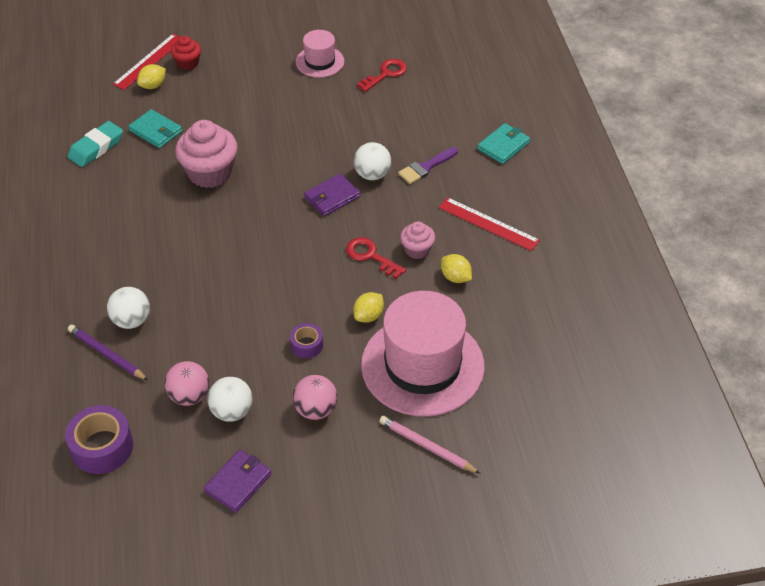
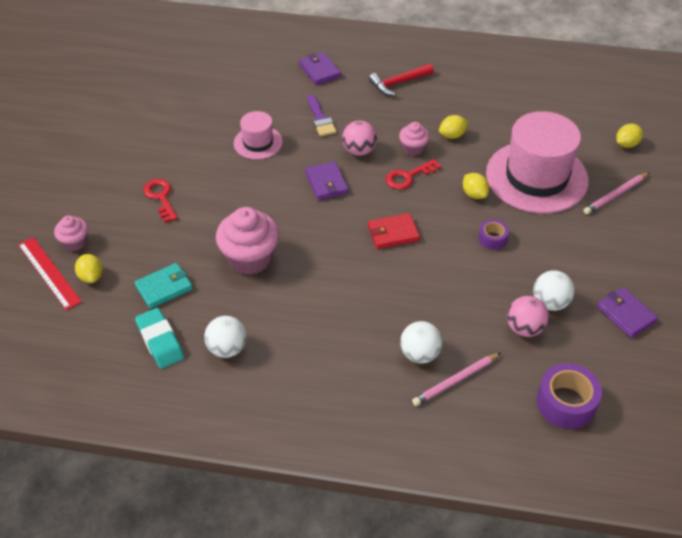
camera: 70 degrees left, 0 degrees up
purple pencil [68,325,148,380] -> pink pencil [412,353,501,406]
red cupcake [171,36,201,70] -> pink cupcake [54,215,88,251]
pink ball [293,375,337,420] -> pink ball moved to [342,121,377,156]
pink hat [296,30,345,78] -> pink hat moved to [234,111,283,160]
white ball [354,142,391,180] -> white ball moved to [204,316,247,358]
red key [357,59,407,92] -> red key moved to [143,179,178,223]
red ruler [439,197,540,251] -> none
turquoise wallet [477,123,530,164] -> purple wallet [299,52,341,85]
none -> red wallet [368,213,420,249]
none -> red hammer [369,64,434,95]
none -> yellow lemon [616,124,643,148]

